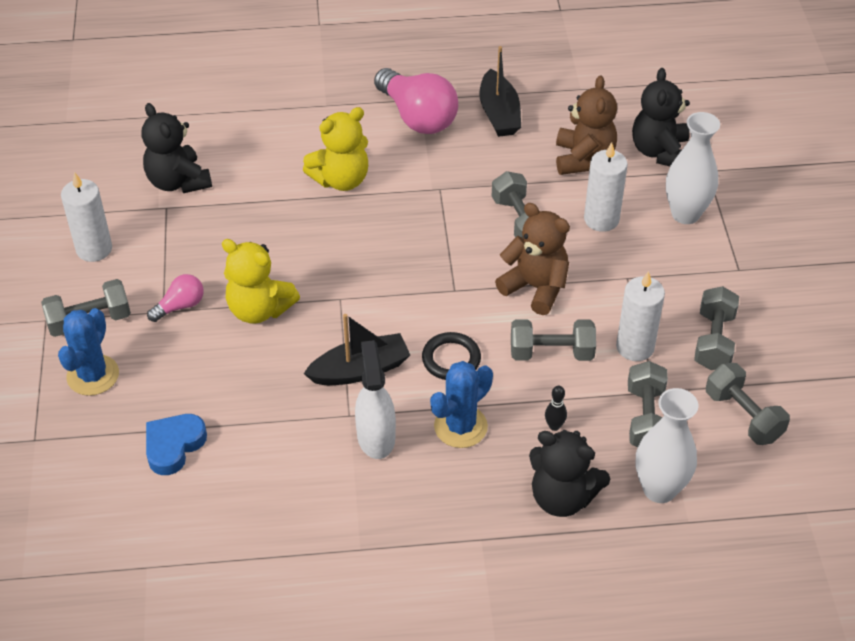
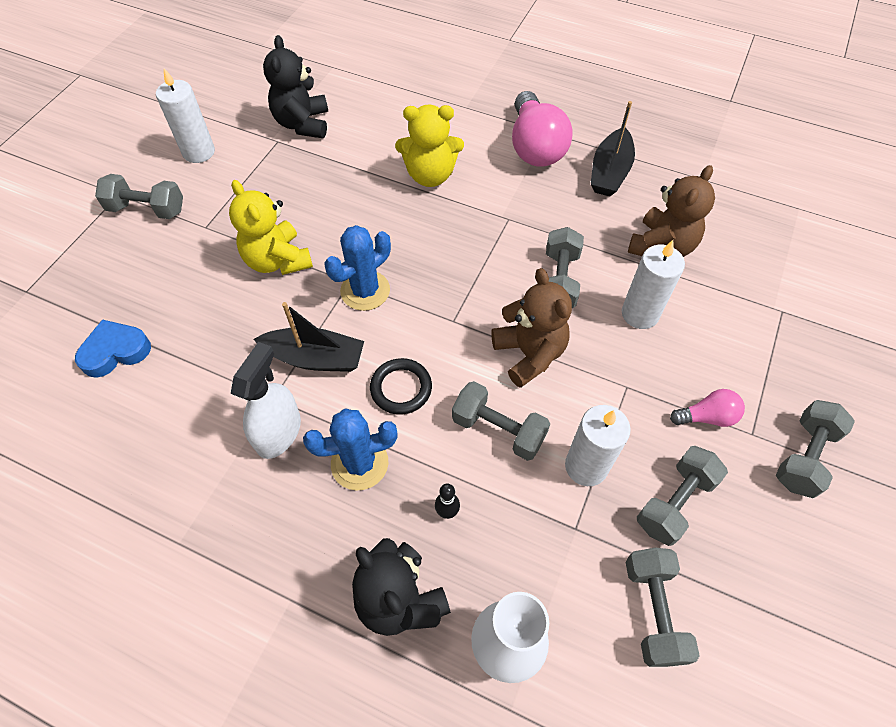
camera: 30 degrees right, 10 degrees up
blue cactus [58,308,119,396] -> blue cactus moved to [324,225,391,311]
pink light bulb [147,274,204,322] -> pink light bulb moved to [670,389,745,427]
grey dumbbell [628,361,668,447] -> grey dumbbell moved to [776,400,855,498]
black teddy bear [632,68,690,166] -> none
white vase [666,112,720,224] -> none

